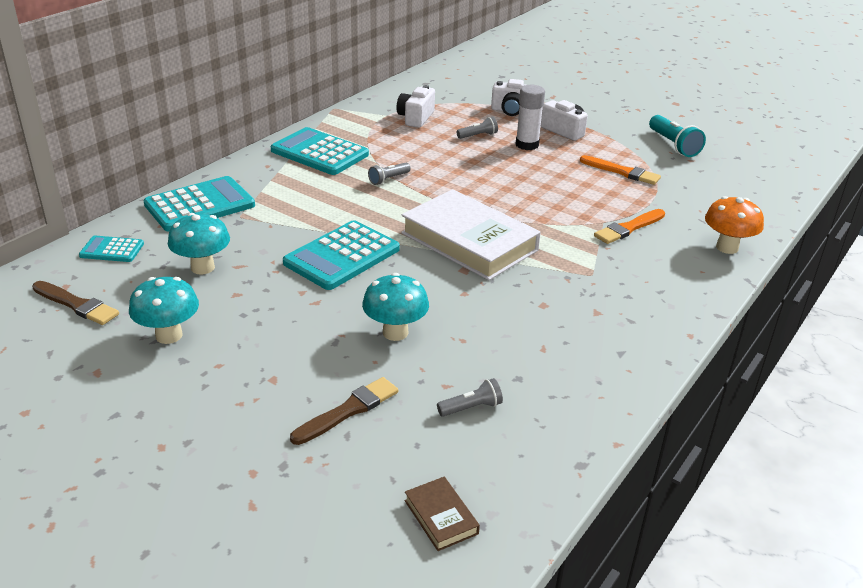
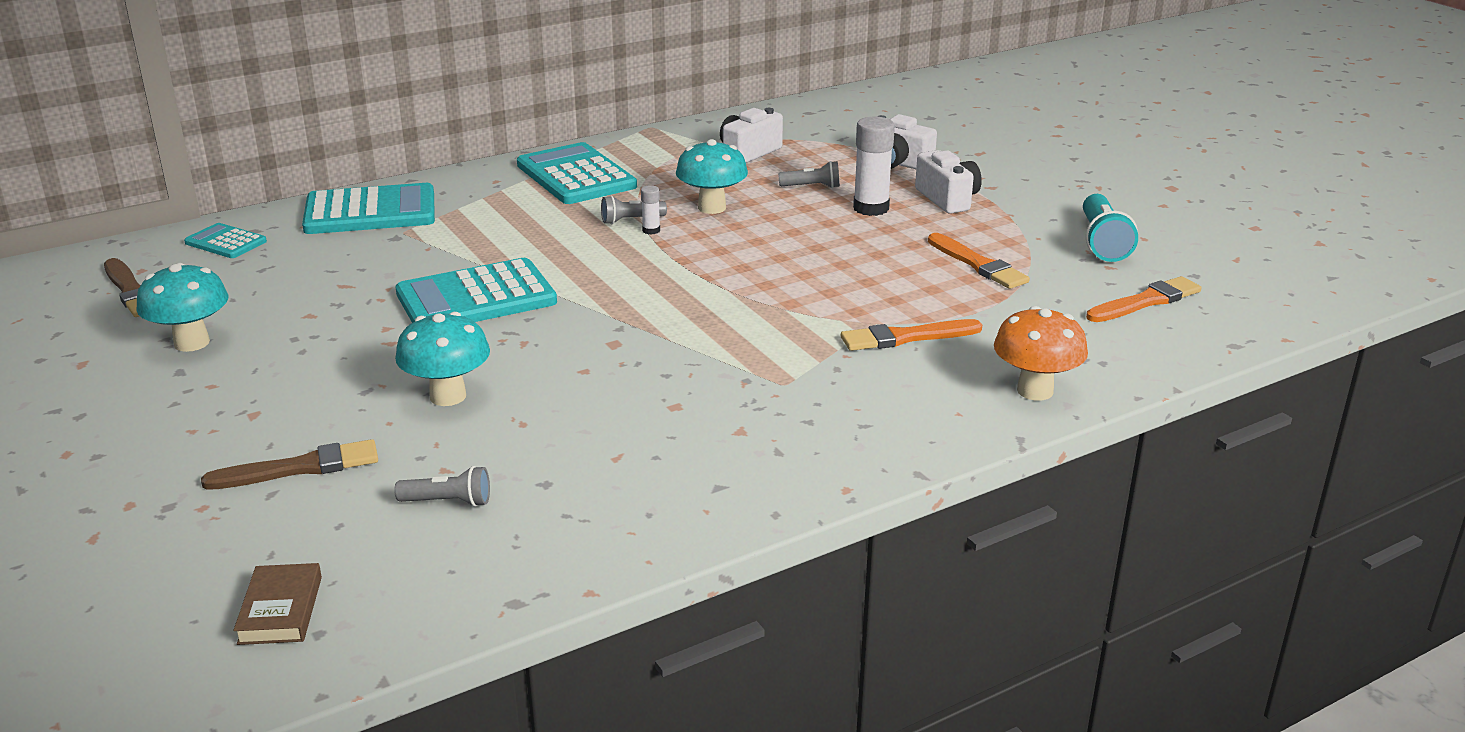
camera: 25 degrees right, 5 degrees down
turquoise mushroom [168,213,230,275] -> turquoise mushroom moved to [676,139,748,214]
white book [401,189,541,280] -> none
none -> white glue stick [641,185,660,235]
none -> orange brush [1086,276,1201,322]

